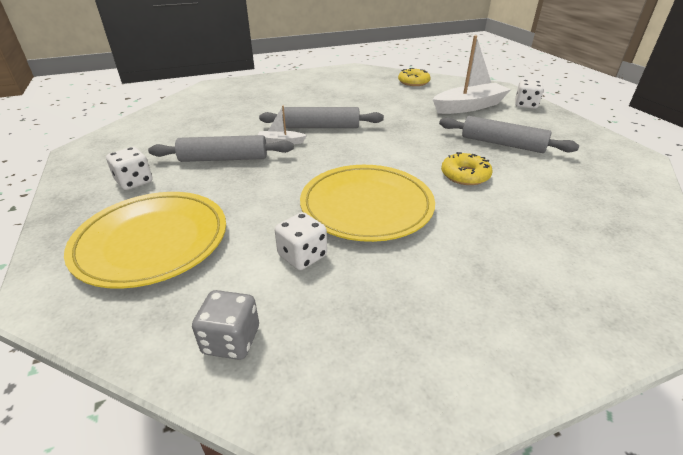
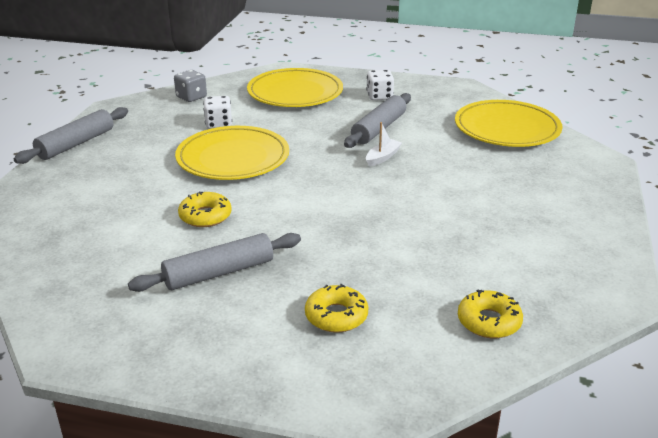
camera: 125 degrees right, 5 degrees down
grey rolling pin [259,107,384,128] -> grey rolling pin moved to [14,107,128,164]
white boat [433,35,511,114] -> yellow donut [305,284,368,333]
white dice [515,80,544,109] -> none
none -> yellow plate [455,100,563,147]

